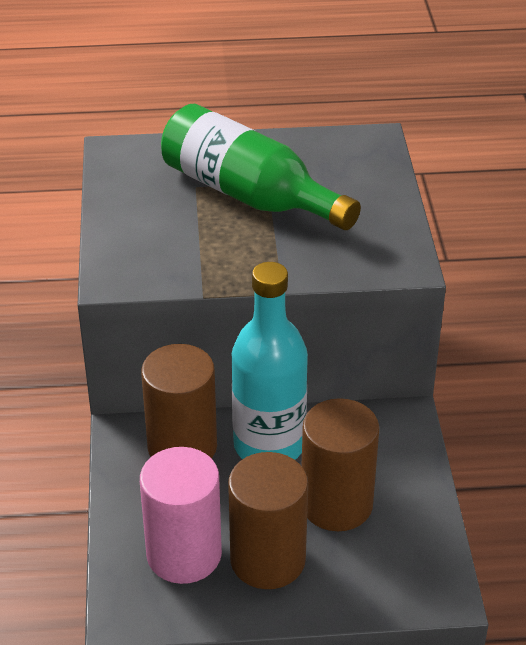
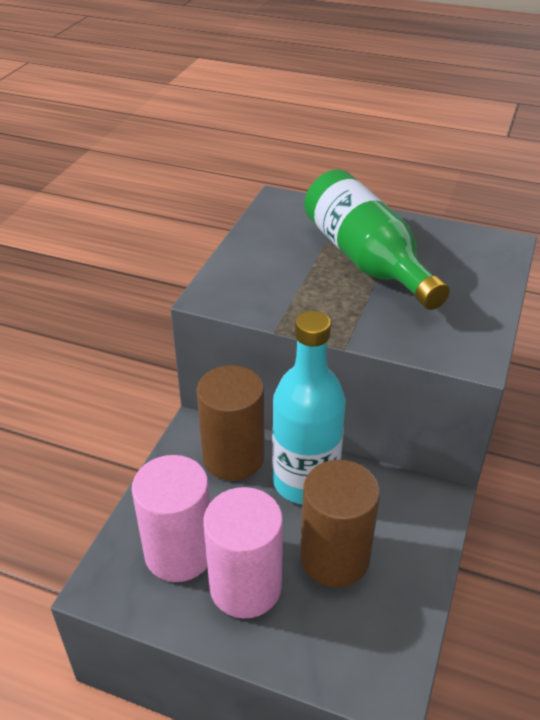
camera: 25 degrees right, 0 degrees up
brown cylinder [228,452,308,589] -> pink cylinder [203,487,283,618]

